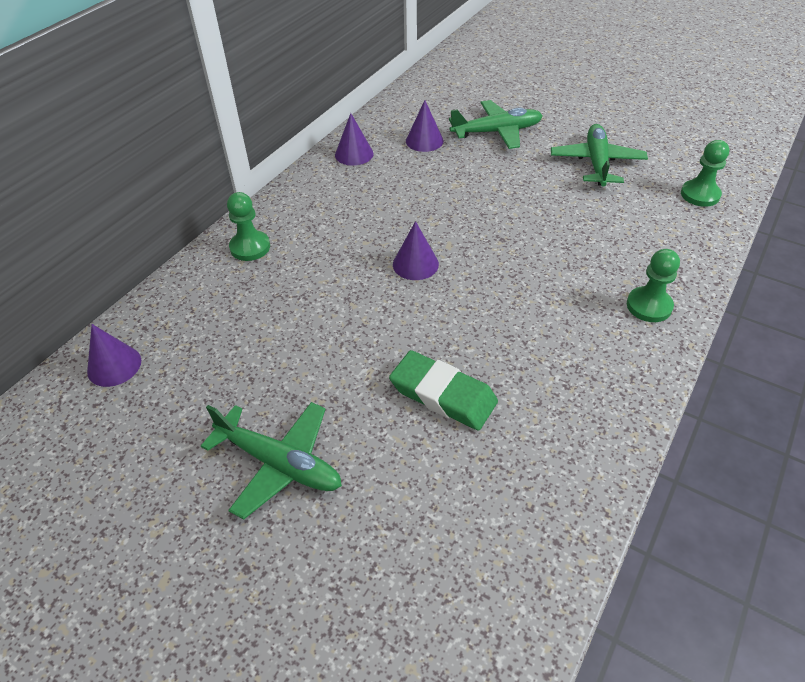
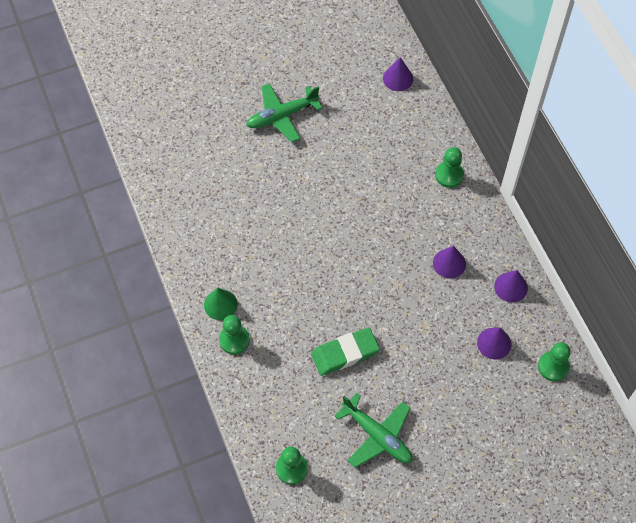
camera: 125 degrees right, 15 degrees up
green eraser [389,350,498,430] -> green eraser moved to [311,327,380,376]
purple cone [393,221,439,280] -> purple cone moved to [433,246,466,279]
green plane [449,100,542,149] -> none
none -> green cone [204,288,238,320]
none -> green pawn [538,342,571,381]

